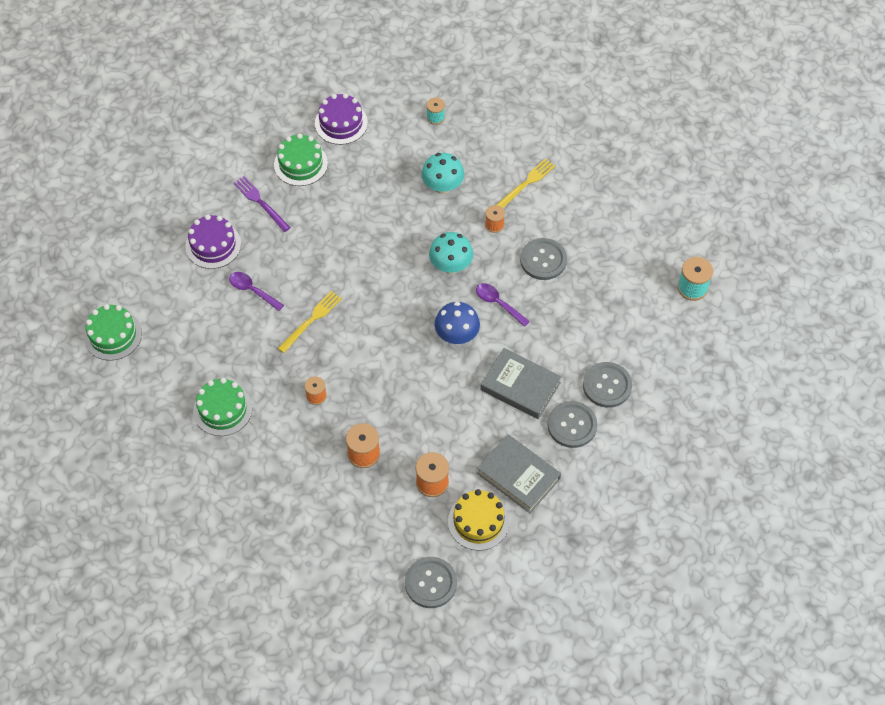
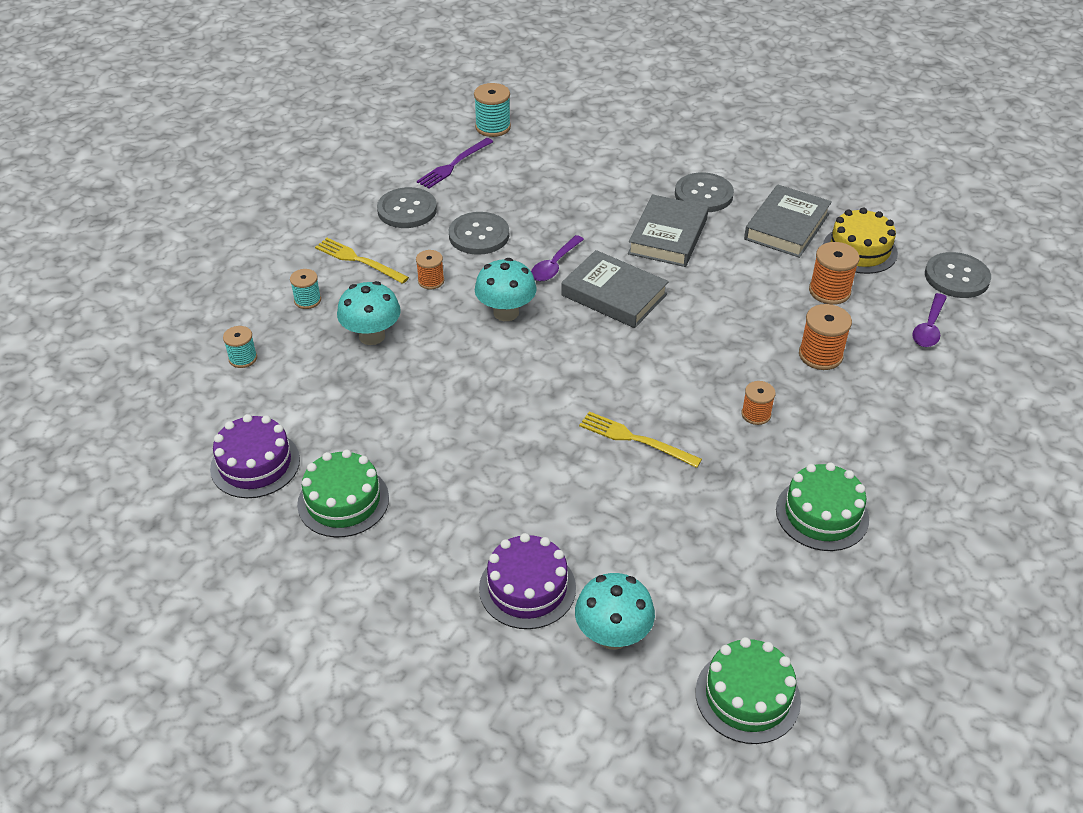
camera: 100 degrees left, 15 degrees down
purple spoon [229,272,284,311] -> purple spoon moved to [912,293,947,347]
purple fork [233,176,291,232] -> purple fork moved to [417,138,493,189]
blue mushroom [435,302,480,344] -> grey book [561,250,669,328]
grey button [583,362,632,408] -> grey button moved to [377,187,437,228]
none -> turquoise spool [290,269,321,309]
none -> turquoise mushroom [575,573,655,650]

